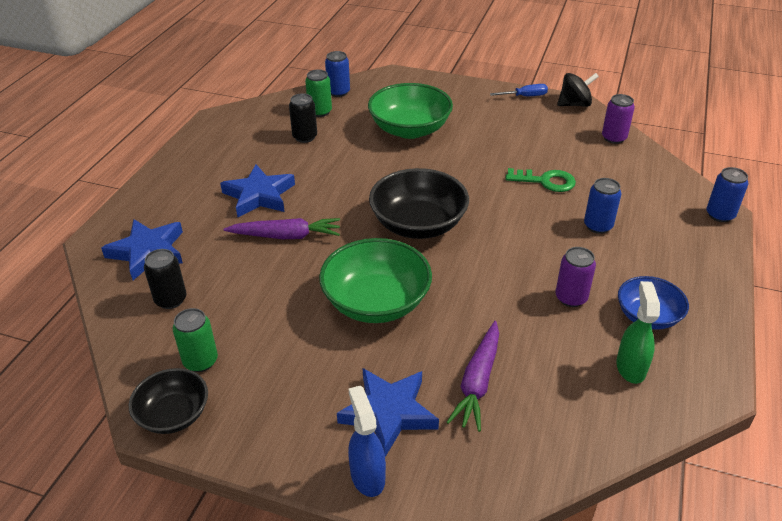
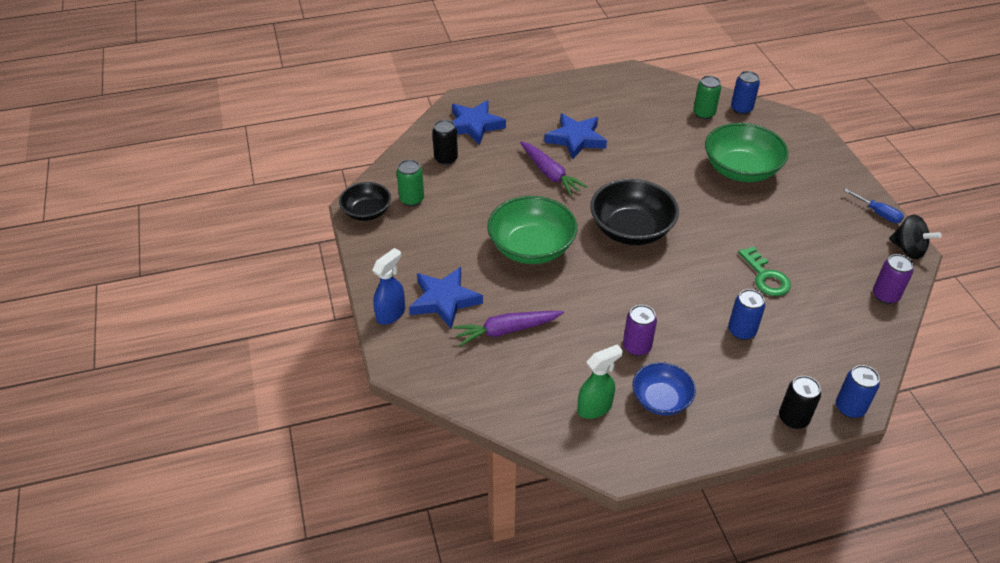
camera: 55 degrees right, 5 degrees up
black can [289,93,317,143] -> black can moved to [779,376,821,429]

